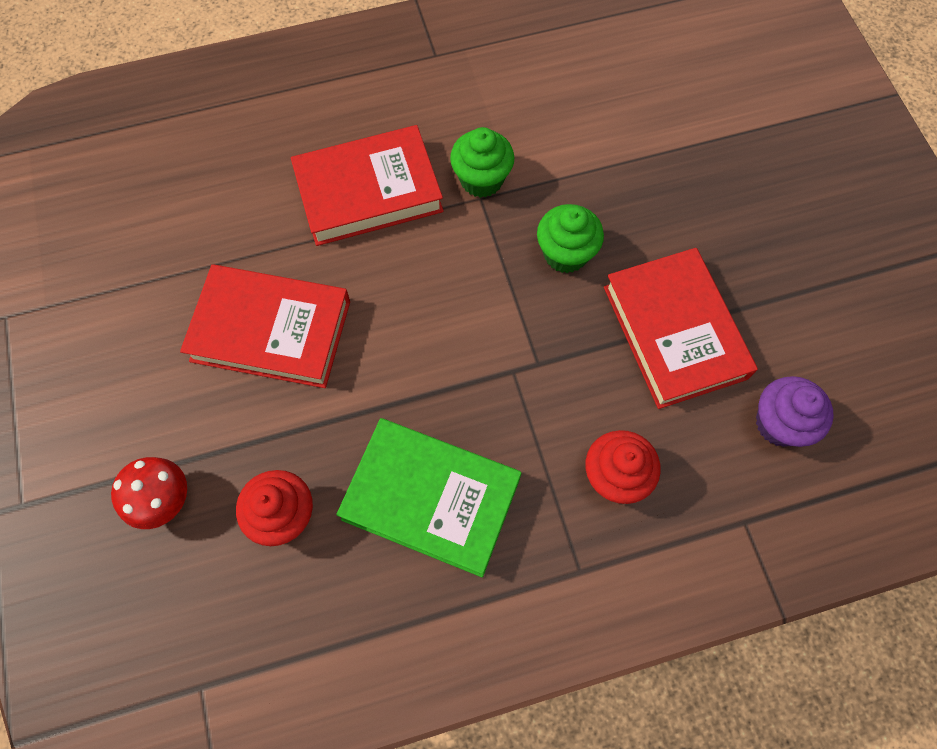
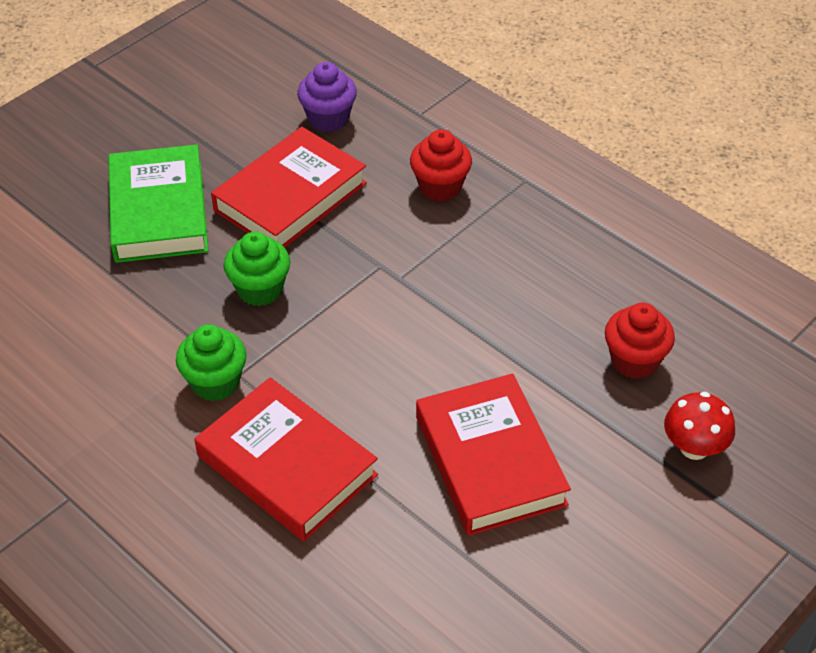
camera: 120 degrees left, 20 degrees down
green book [336,418,522,577] -> green book moved to [108,145,209,263]

